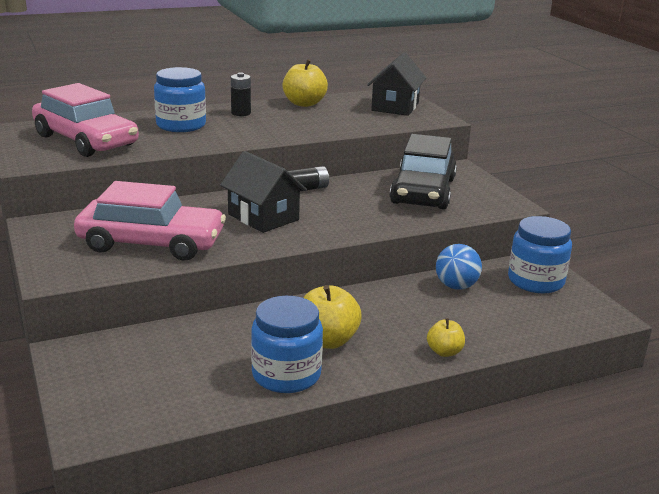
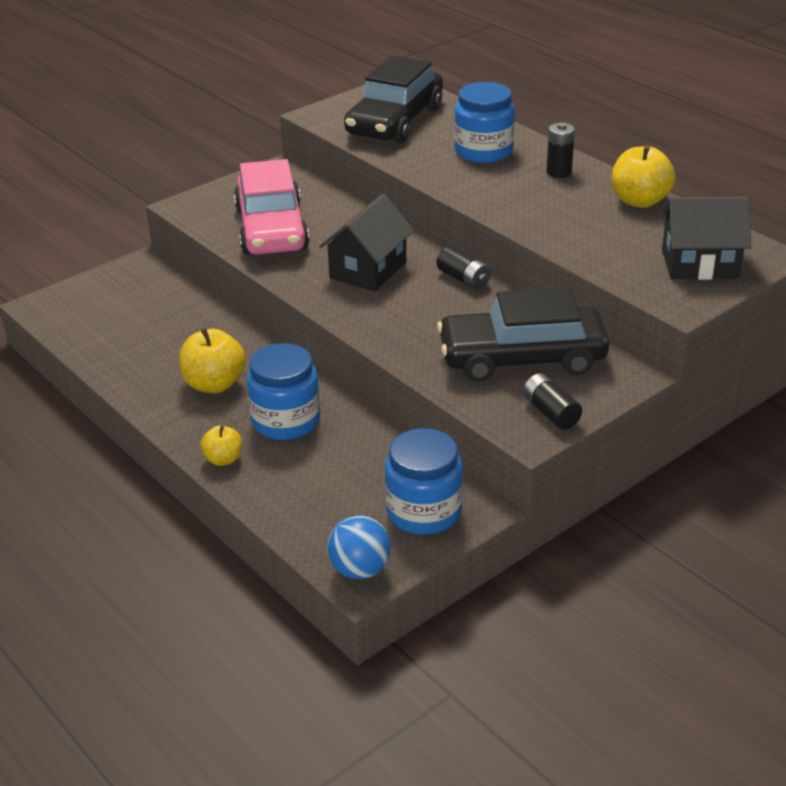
camera: 75 degrees right, 10 degrees up
pink car [32,83,139,157] -> black car [344,55,443,143]
blue jar [251,296,323,393] -> blue jar moved to [247,343,320,440]
blue ball [436,244,482,290] -> blue ball moved to [327,515,391,579]
none -> black battery [523,373,582,430]

